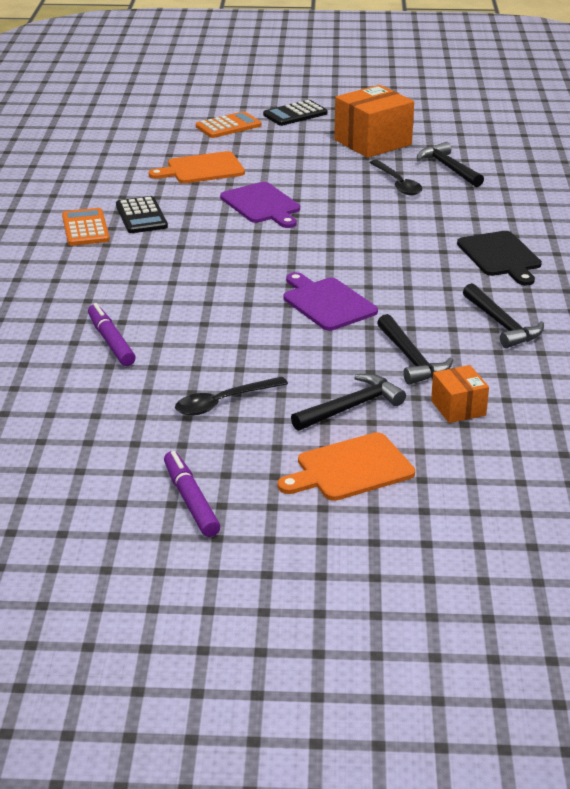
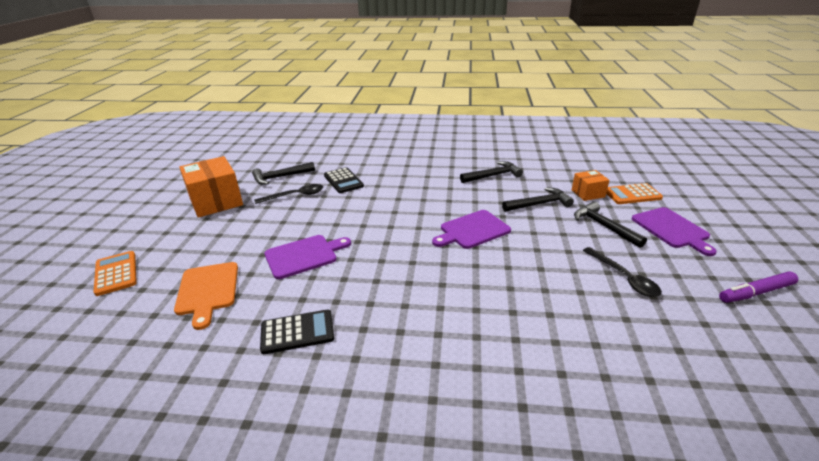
camera: 85 degrees left, 0 degrees up
orange calculator [62,208,110,246] -> orange calculator moved to [606,183,663,204]
purple marker [88,303,136,366] -> none
black calculator [263,100,328,126] -> black calculator moved to [324,167,364,193]
orange cutting board [277,432,415,501] -> purple cutting board [632,207,717,256]
black cutting board [457,231,542,286] -> none

